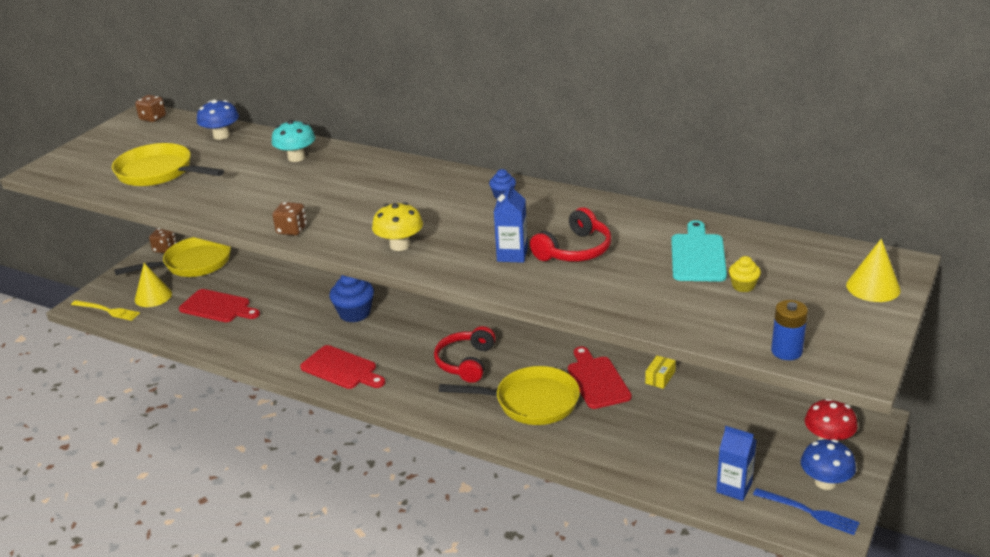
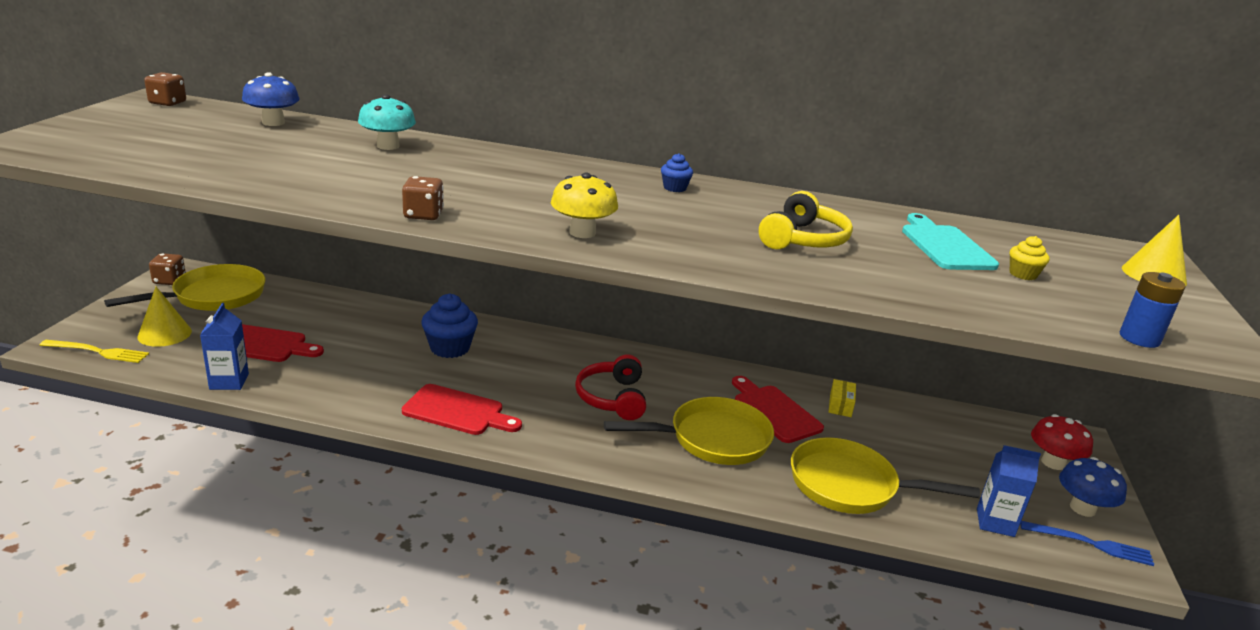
camera: 20 degrees left, 5 degrees down
yellow pan [112,143,224,186] -> yellow pan moved to [791,437,980,514]
blue carton [494,183,528,263] -> blue carton moved to [200,303,249,390]
red headphones [530,207,611,261] -> yellow headphones [759,191,853,250]

